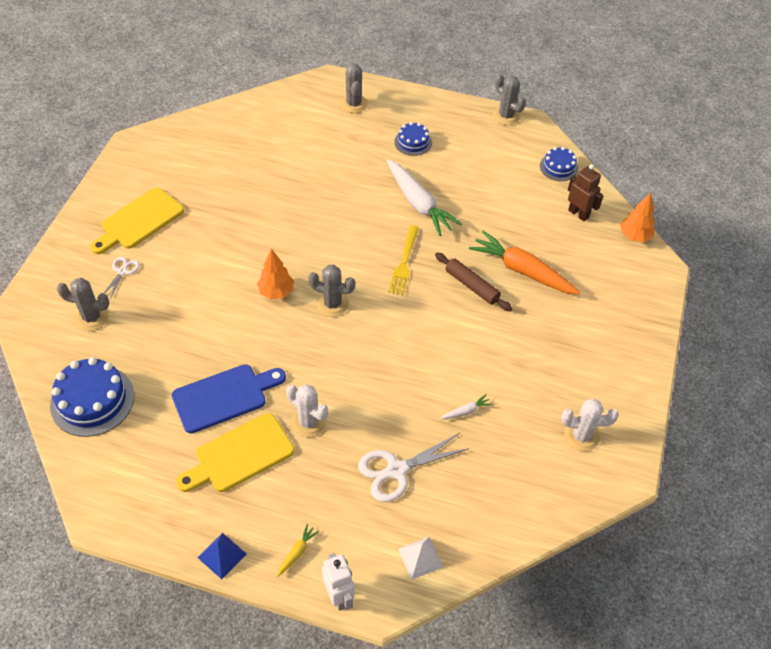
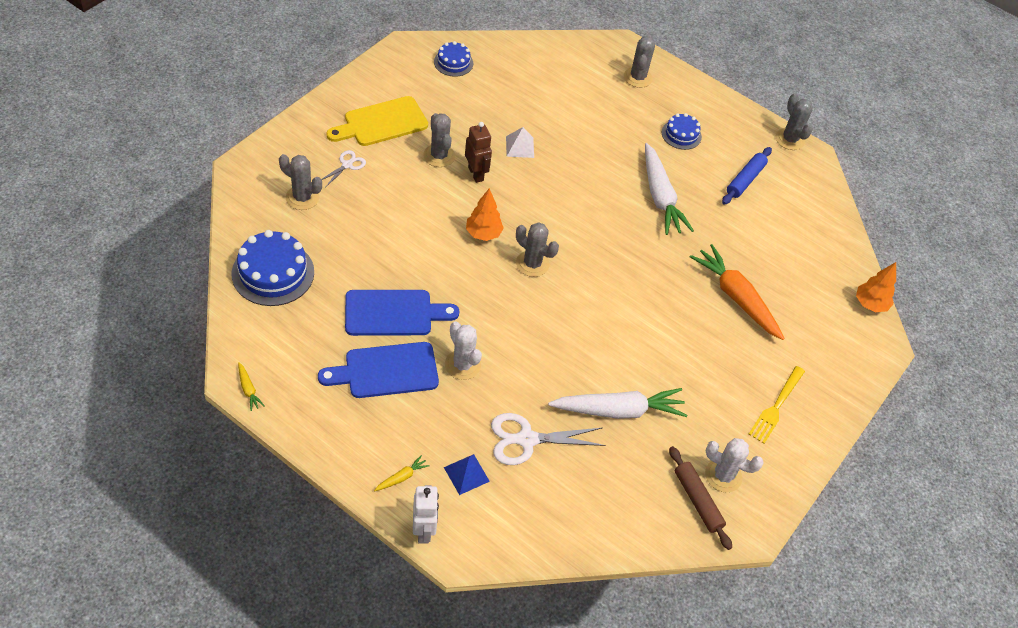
camera: 15 degrees right, 0 degrees up
yellow cutting board [176,413,294,492] -> blue cutting board [318,342,439,398]
blue pyramid [197,533,247,579] -> blue pyramid moved to [444,454,490,495]
yellow fork [388,225,419,295] -> yellow fork moved to [749,366,805,444]
white pyramid [398,537,443,580] -> white pyramid moved to [506,127,534,158]
brown rolling pin [435,252,512,311] -> brown rolling pin moved to [669,446,732,550]
white carrot [441,394,493,420] -> white carrot [548,388,687,419], size x2.40
blue cake [540,147,578,181] -> blue cake moved to [434,41,473,77]
brown robot [568,164,604,221] -> brown robot moved to [465,122,492,183]
none -> yellow carrot [238,362,264,411]
none -> grey cactus [423,113,455,167]
none -> blue rolling pin [722,147,772,205]

